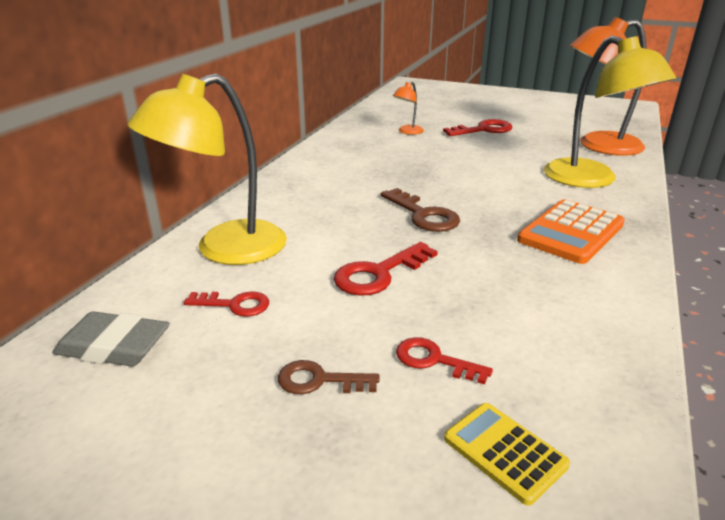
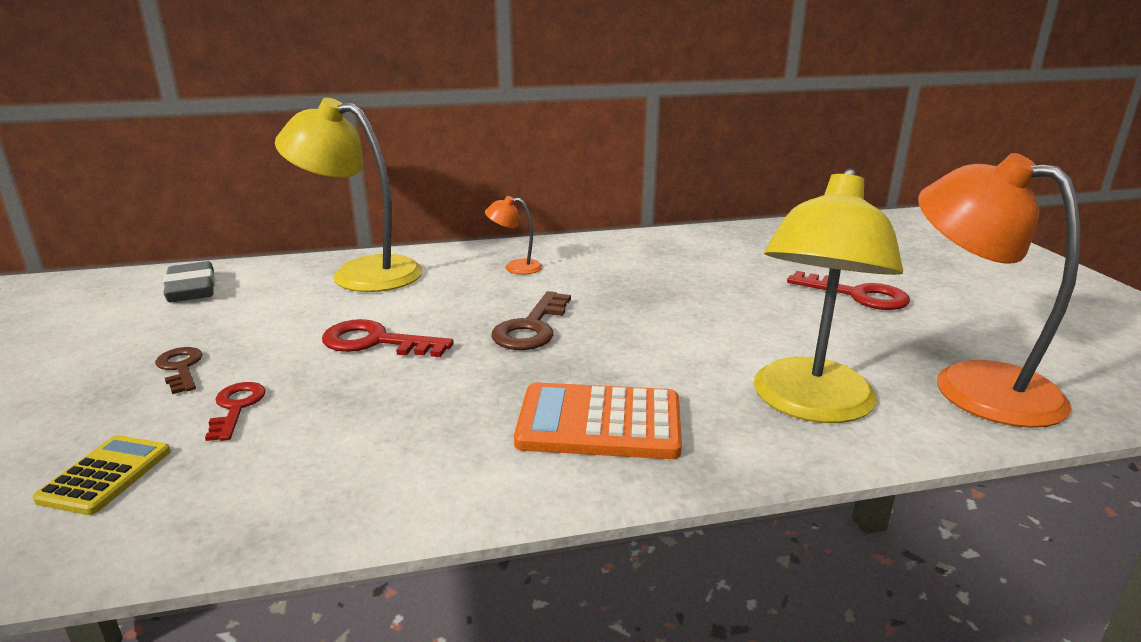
camera: 55 degrees right, 5 degrees down
red key [184,292,269,317] -> none
orange lamp [393,82,424,135] -> orange lamp moved to [485,196,543,274]

